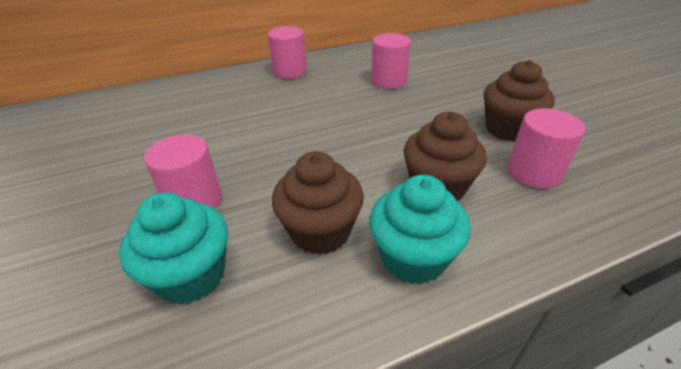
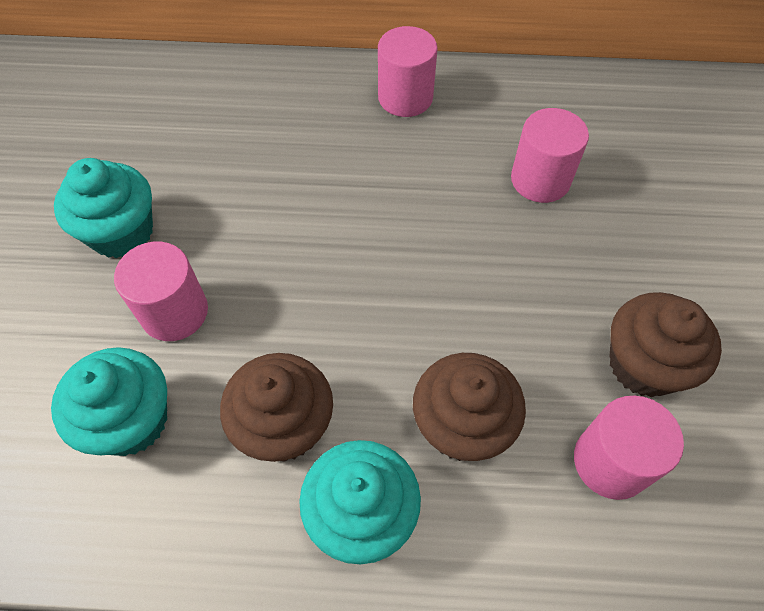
camera: 25 degrees right, 20 degrees up
none -> turquoise cupcake [54,158,153,258]

